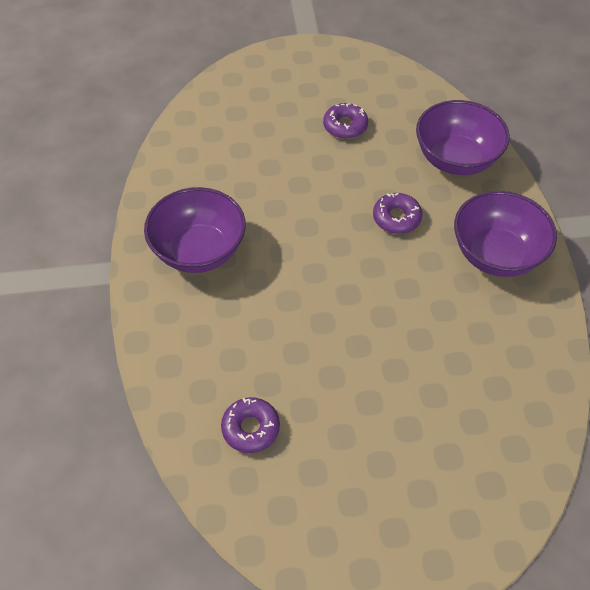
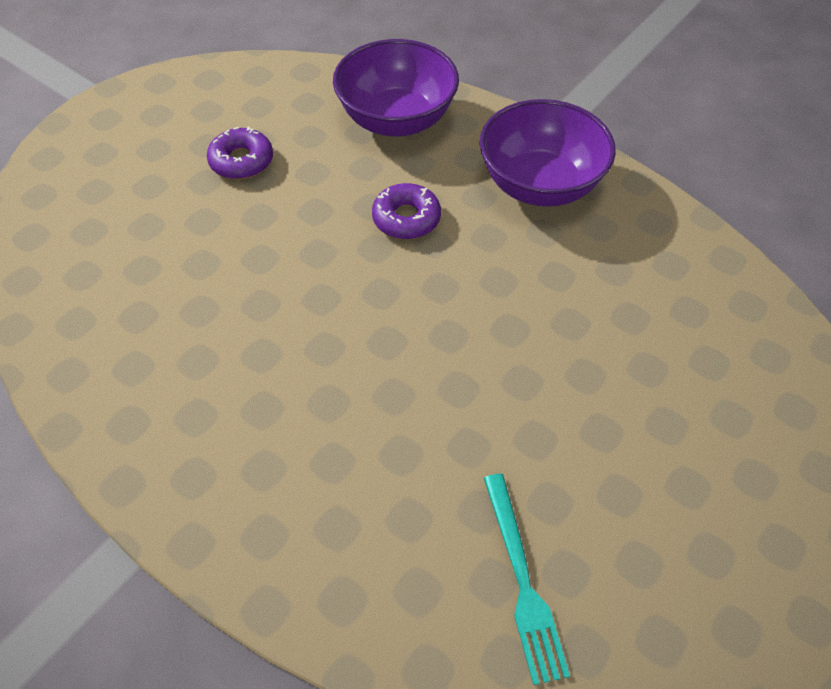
camera: 45 degrees left, 0 degrees up
purple bowl [144,187,246,273] -> none
purple donut [221,397,280,453] -> turquoise fork [484,474,570,685]

